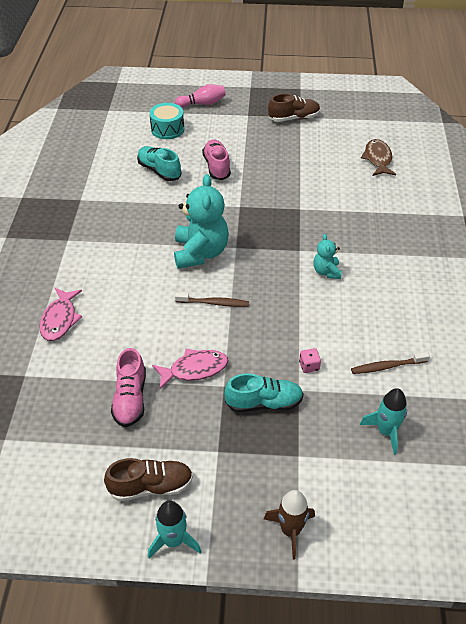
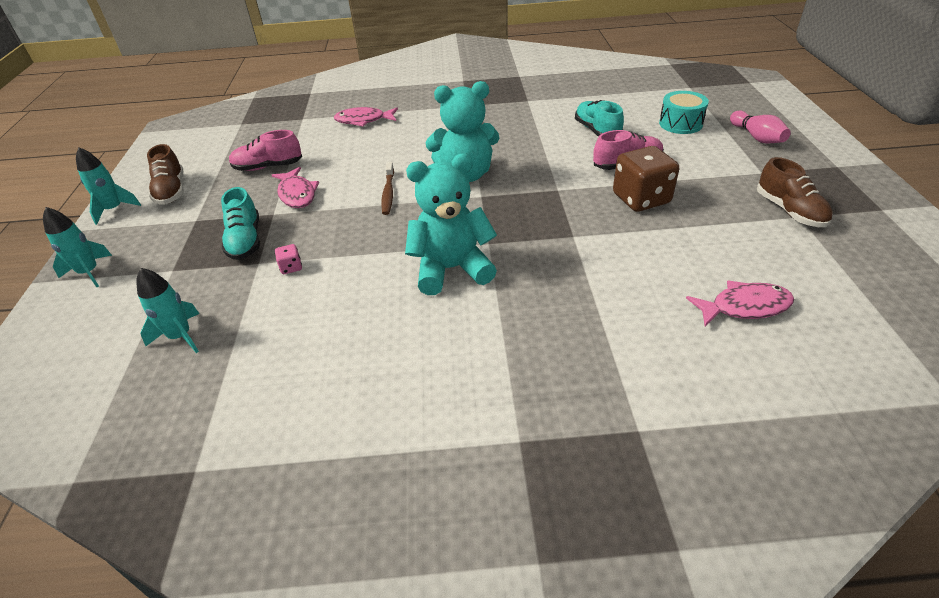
camera: 85 degrees right, 5 degrees down
turquoise shoe [137,146,182,181] -> turquoise shoe turned 60 degrees counterclockwise [575,100,624,137]
brown rocket [264,490,315,559] -> turquoise rocket [43,207,112,287]
turquoise teddy bear [313,234,342,279] -> turquoise teddy bear [405,153,497,295], size x1.99
brown toothbrush [351,352,430,374] -> none
brown fish [361,139,396,176] -> pink fish [686,280,794,326]
none -> brown dice [613,146,679,212]

